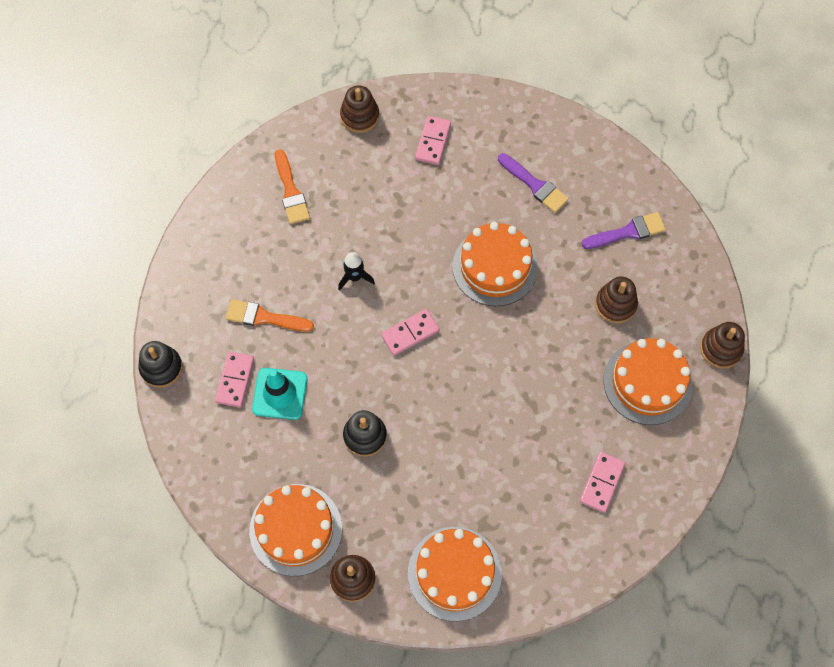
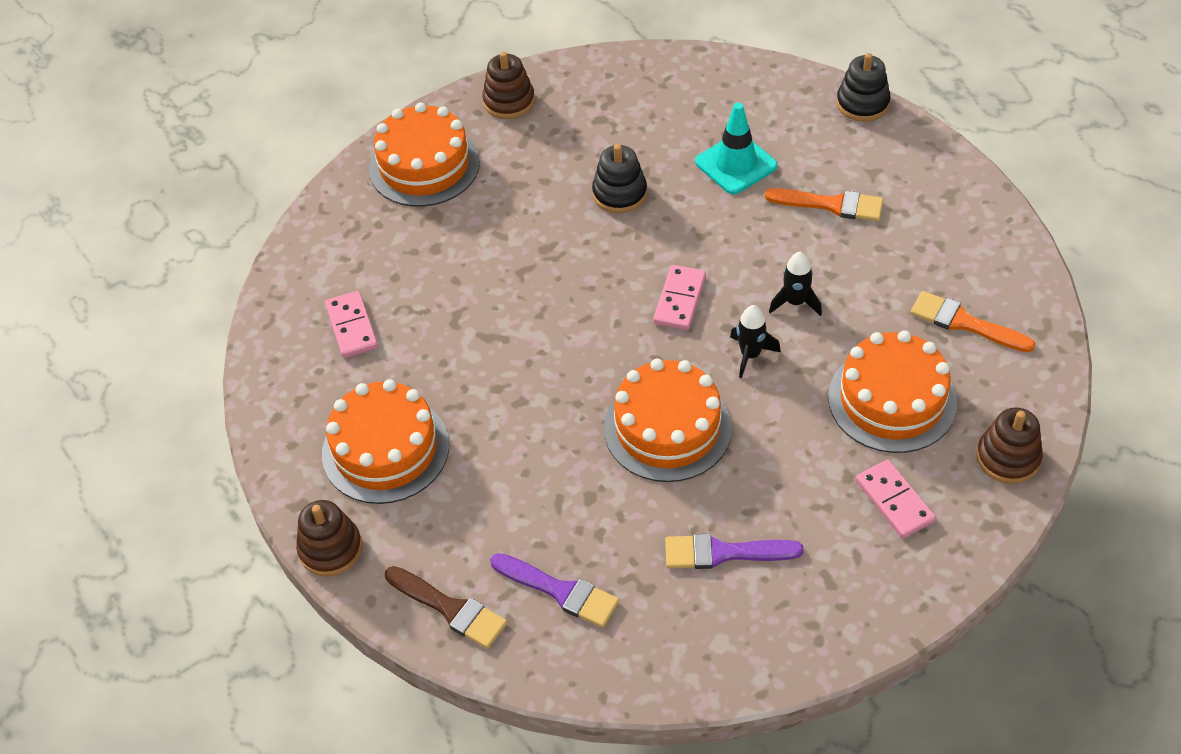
camera: 140 degrees right, 15 degrees down
pink domino [215,352,254,407] -> none
orange brush [226,299,314,332] -> orange brush turned 45 degrees clockwise [765,188,883,221]
orange cake [249,484,342,576] -> orange cake moved to [828,330,957,453]
purple brush [582,212,666,249] -> purple brush turned 90 degrees counterclockwise [490,553,619,628]
brown stacking toy [595,276,638,323] -> none
none -> brown brush [385,566,507,649]
none -> black rocket [730,305,781,378]

